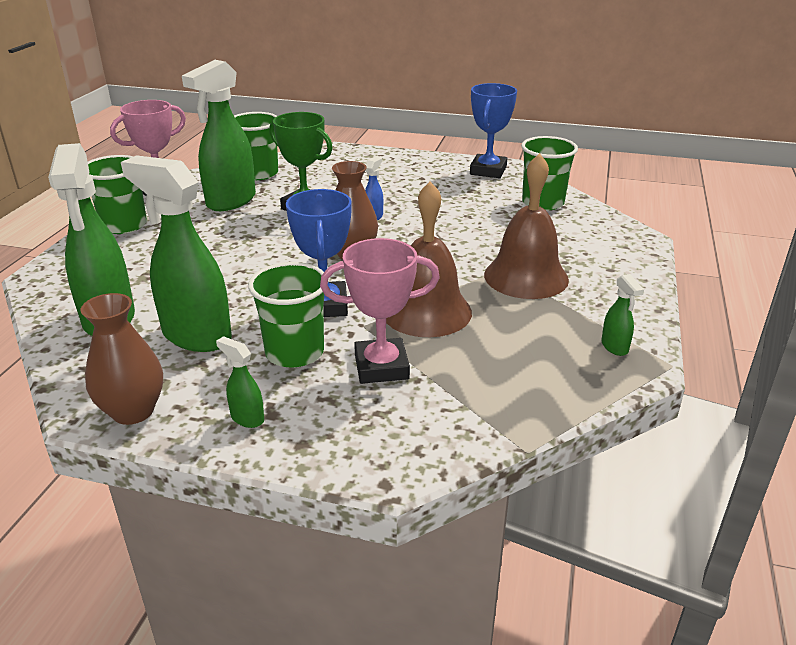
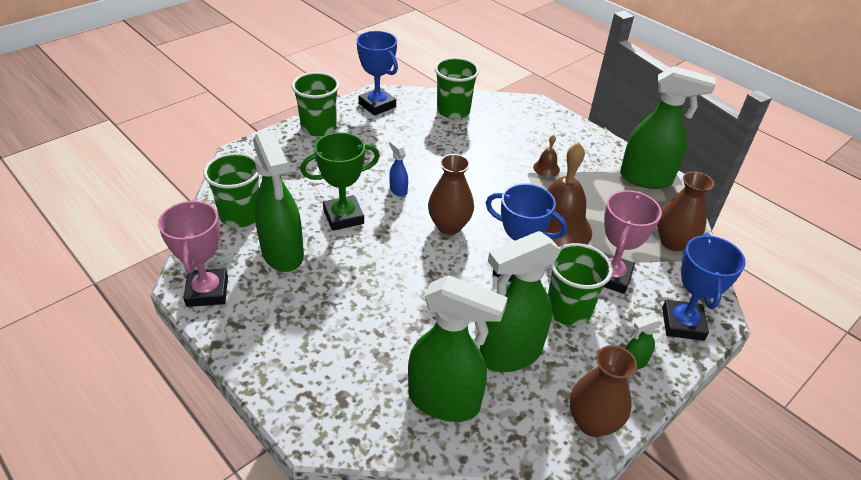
camera: 60 degrees left, 10 degrees up
green cup [88,155,147,234] -> green cup moved to [292,72,339,137]
brown bell [484,153,569,299] -> brown bell [533,135,560,177], size x0.43
green spray bottle [601,274,644,356] -> green spray bottle [620,66,716,189], size x2.33
none -> brown vase [657,171,714,251]
none -> blue trophy [662,233,746,341]

